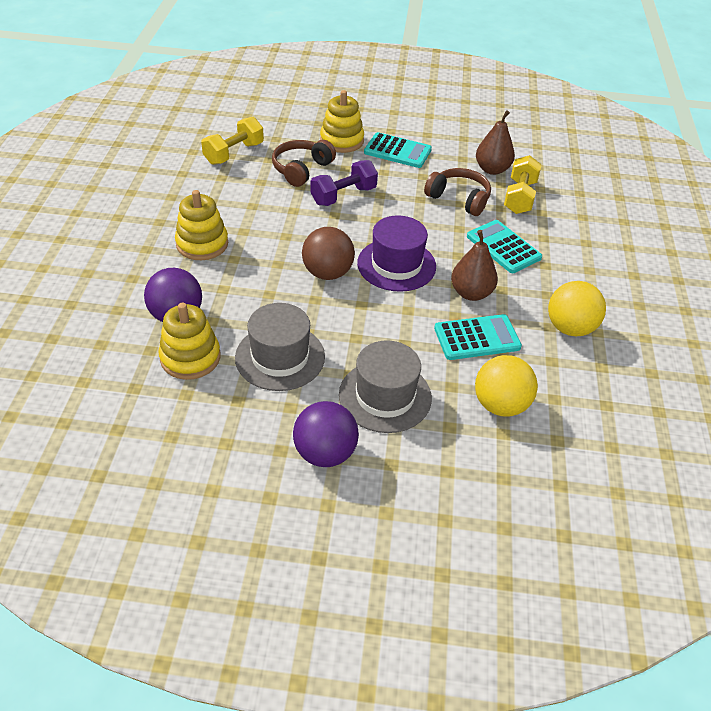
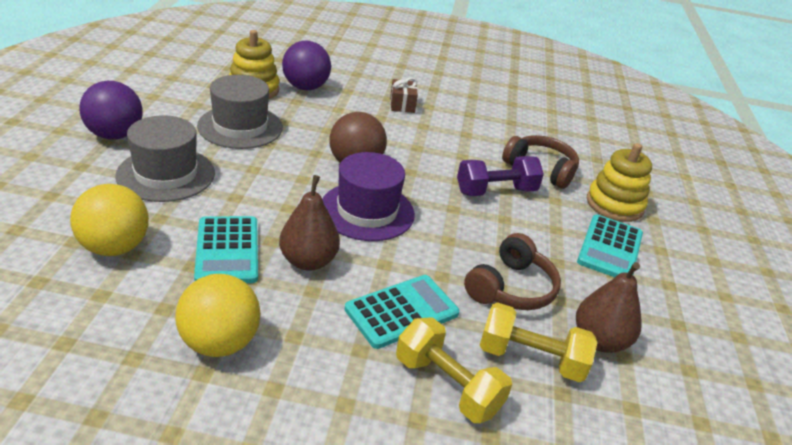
camera: 90 degrees right, 10 degrees down
yellow stacking toy [175,190,228,260] -> brown gift [390,77,418,113]
yellow dumbbell [201,117,264,165] -> yellow dumbbell moved to [396,317,512,423]
purple dumbbell [311,160,378,206] -> purple dumbbell turned 75 degrees counterclockwise [457,156,544,196]

